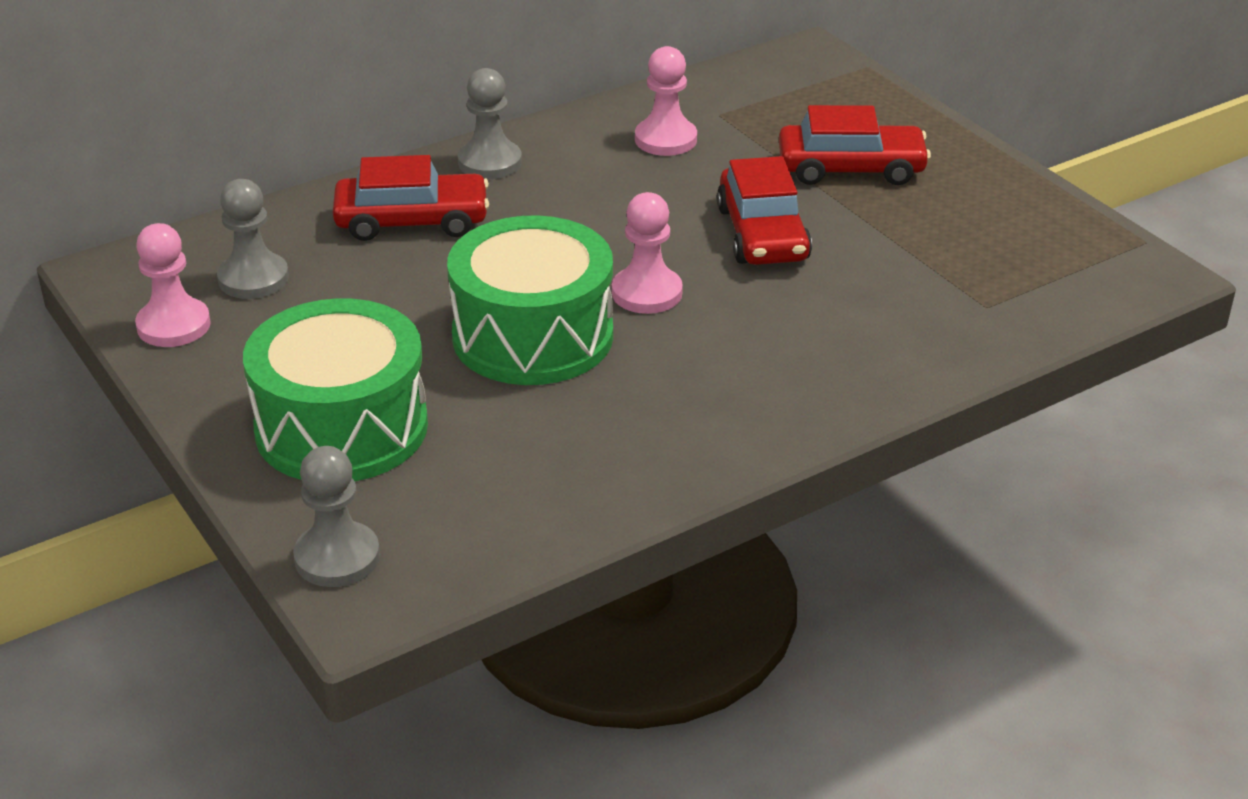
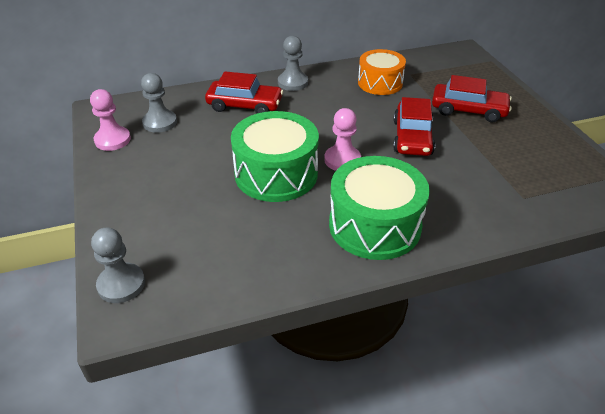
camera: 15 degrees right, 5 degrees up
green drum [243,298,428,481] -> green drum moved to [329,156,430,260]
pink pawn [635,46,697,156] -> orange drum [358,49,406,95]

